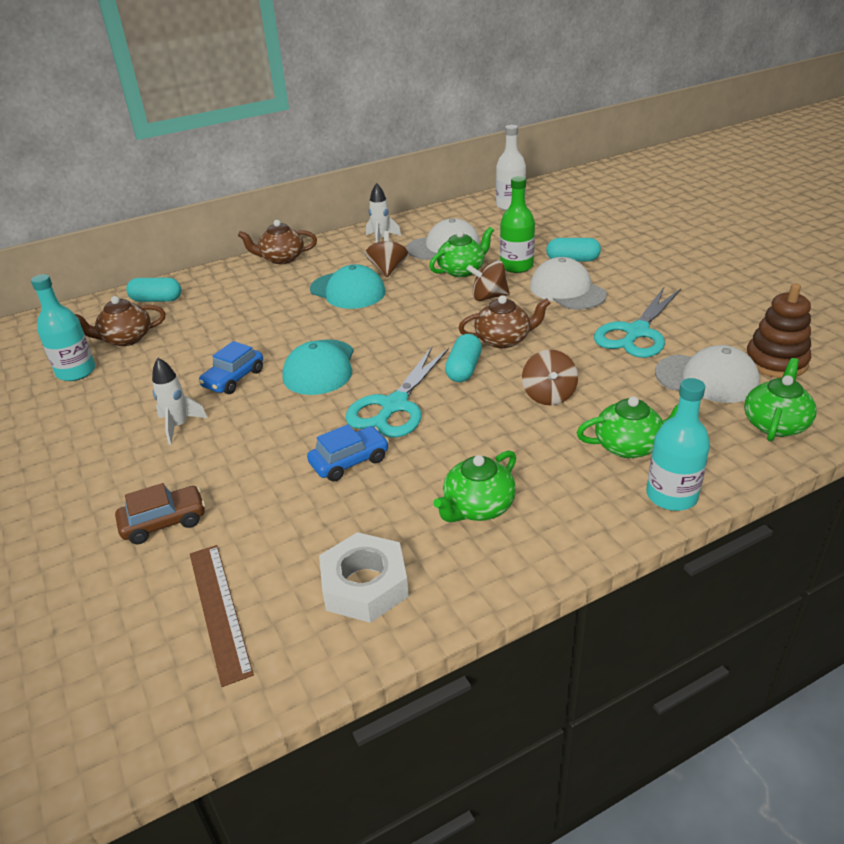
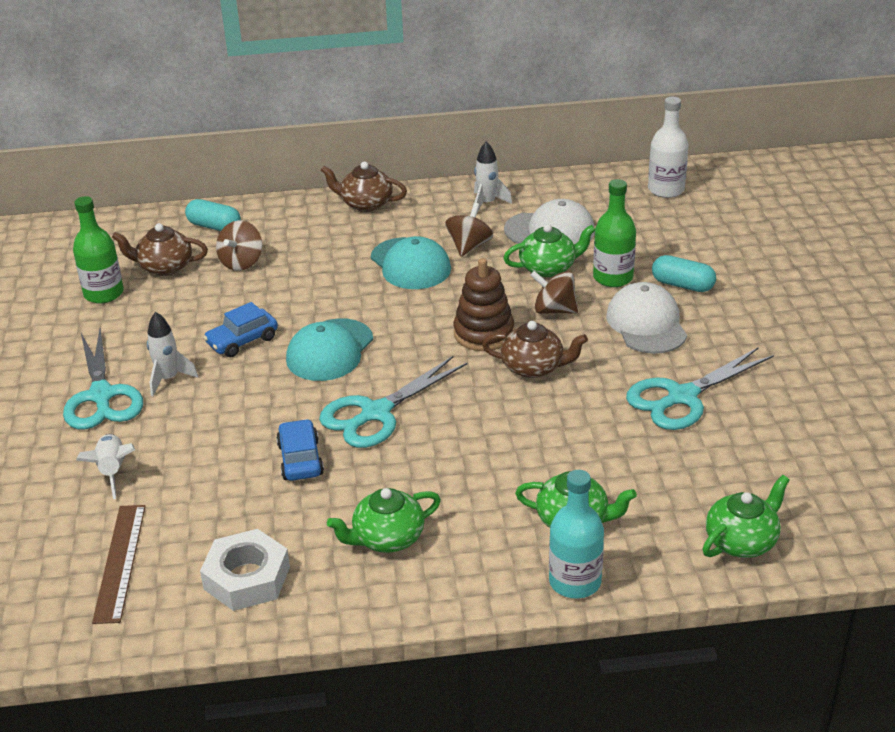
camera: 20 degrees right, 0 degrees up
turquoise bottle [31,274,95,381] -> green bottle [73,196,124,304]
brown car [115,483,205,544] -> white rocket [76,434,135,499]
blue car [307,424,389,482] -> blue car turned 90 degrees counterclockwise [276,419,324,481]
turquoise capsule [445,334,482,382] -> none
brown spinning top [522,350,578,405] -> brown spinning top moved to [216,220,262,271]
white cap [655,345,760,403] -> none
brown stacking toy [746,283,811,378] -> brown stacking toy moved to [453,258,514,351]
none -> turquoise scissors [63,329,143,430]

